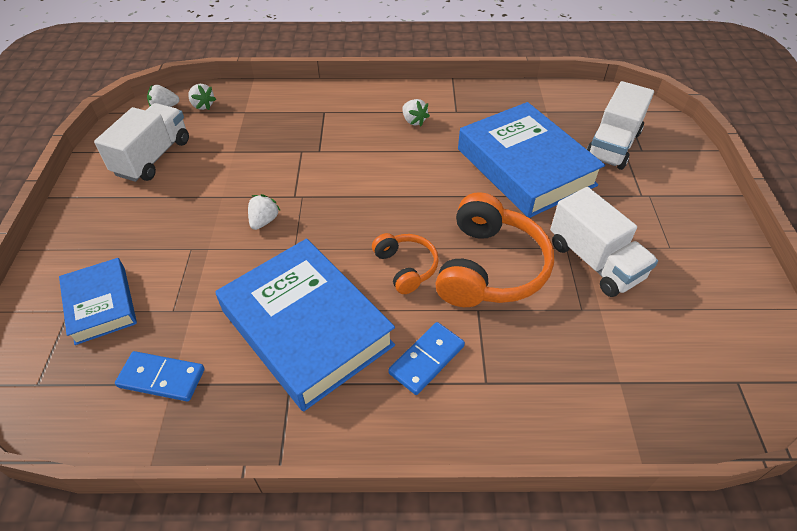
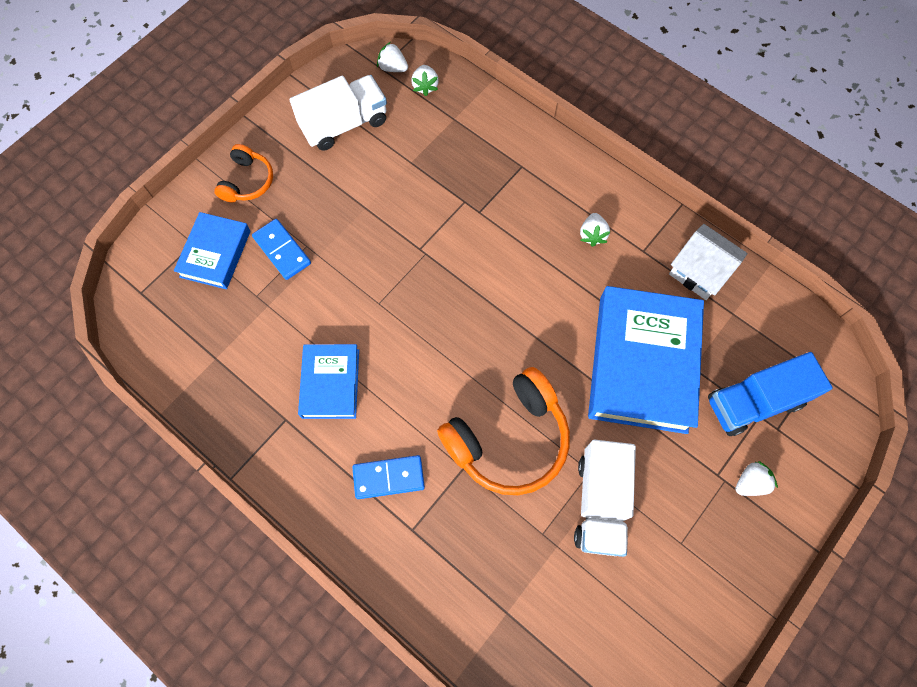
camera: 40 degrees right, 20 degrees up
blue domino [115,351,205,402] -> blue domino moved to [252,219,311,280]
blue book [216,239,395,411] -> blue book [298,344,359,419], size x0.55
white strawberry [248,194,281,230] -> white strawberry moved to [735,461,778,496]
orange headphones [372,233,439,294] -> orange headphones moved to [214,144,273,203]
white truck [587,81,654,170] -> blue truck [708,352,833,436]
none -> white house [669,224,748,300]

